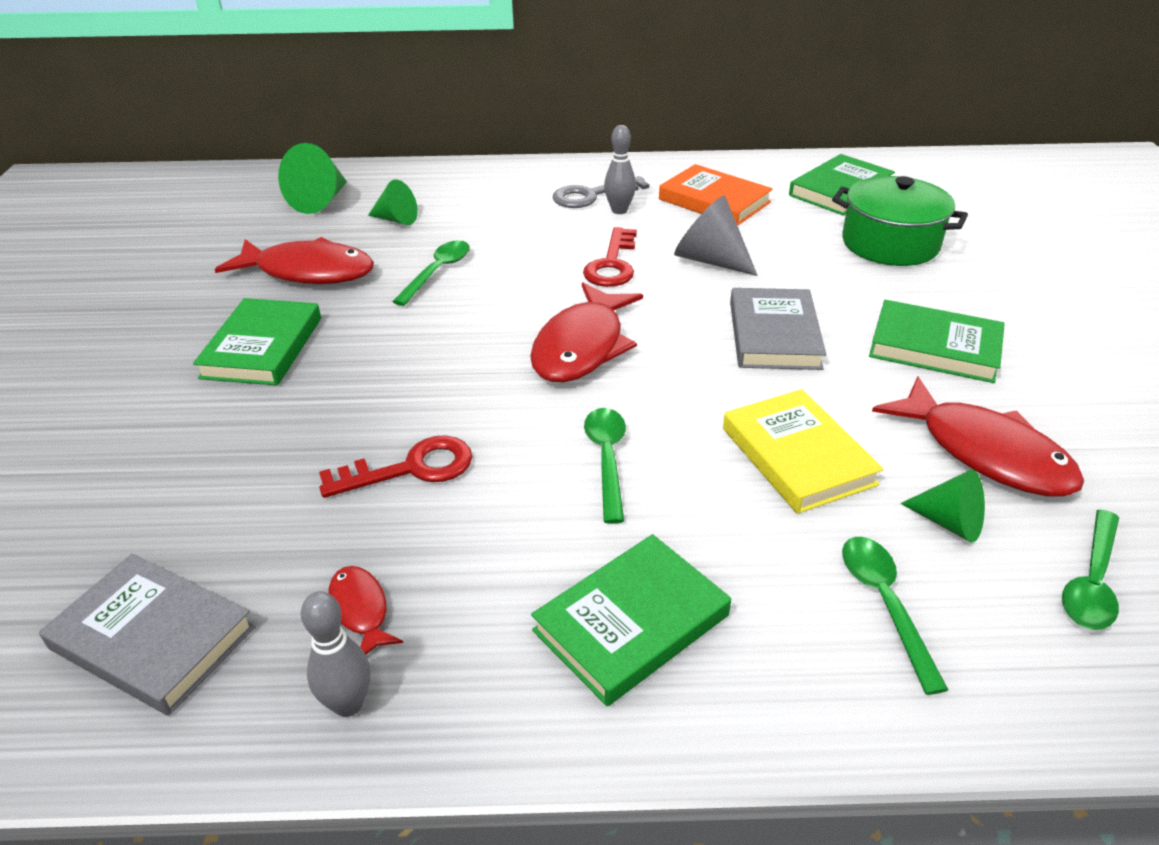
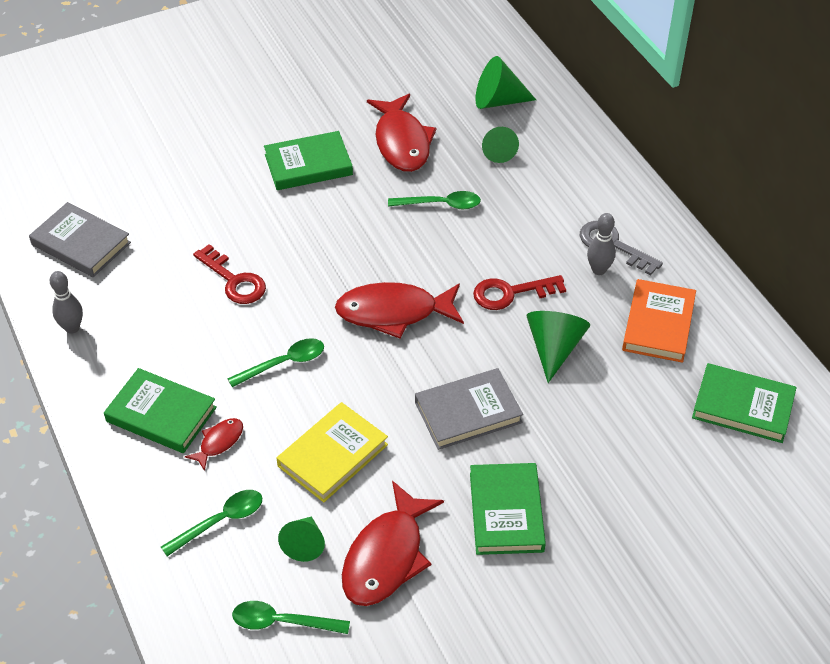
camera: 65 degrees right, 10 degrees up
grey book [39,554,256,716] -> grey book turned 60 degrees counterclockwise [29,202,131,277]
red fish [329,566,403,654] -> red fish moved to [185,418,243,471]
grey cone [674,196,758,276] -> green cone [527,311,590,383]
green pot [832,176,968,266] -> none

